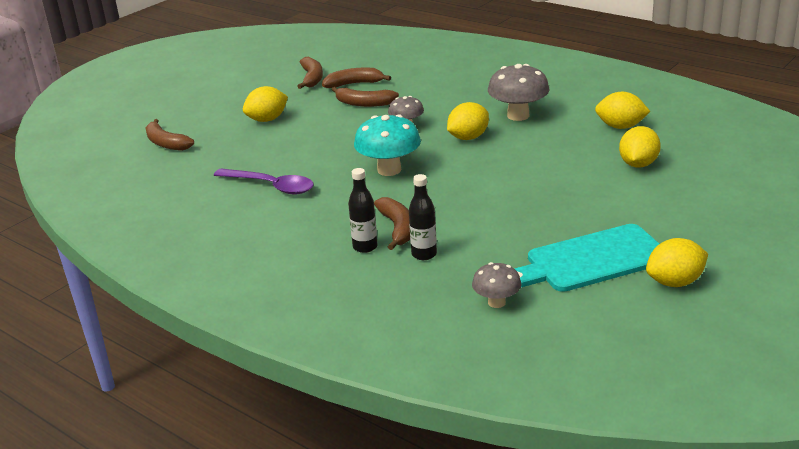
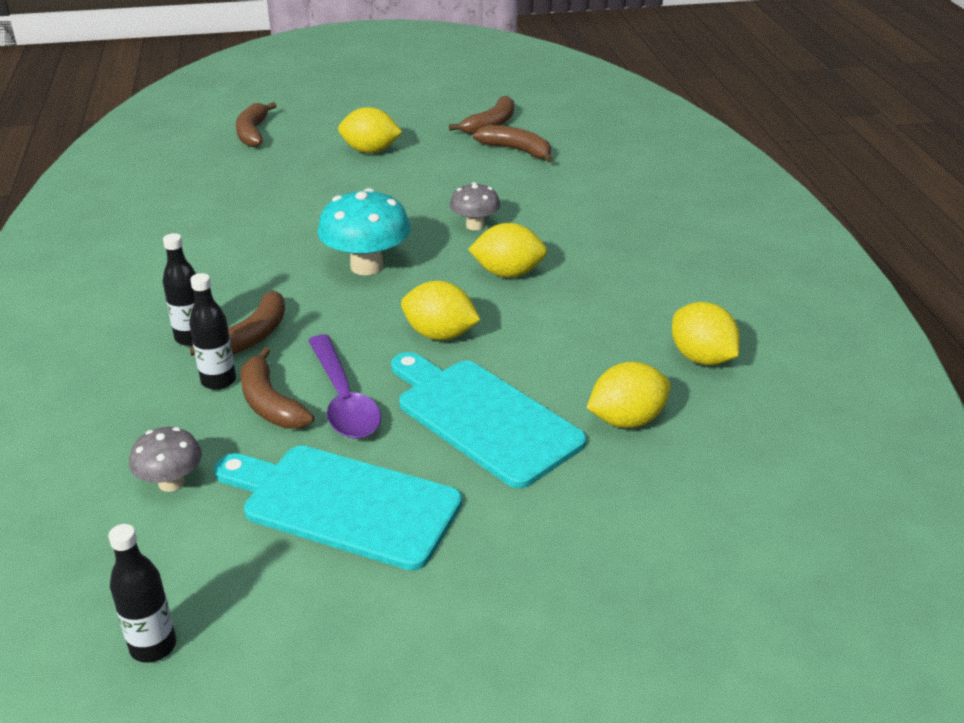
camera: 40 degrees right, 5 degrees up
purple spoon [214,169,314,194] -> purple spoon moved to [308,335,381,439]
brown banana [332,87,399,107] -> brown banana moved to [240,347,314,429]
grey mushroom [488,64,550,121] -> none
yellow lemon [646,238,708,287] -> yellow lemon moved to [401,281,480,340]
none -> black bottle [108,524,176,663]
none -> turquoise cutting board [391,352,587,488]

